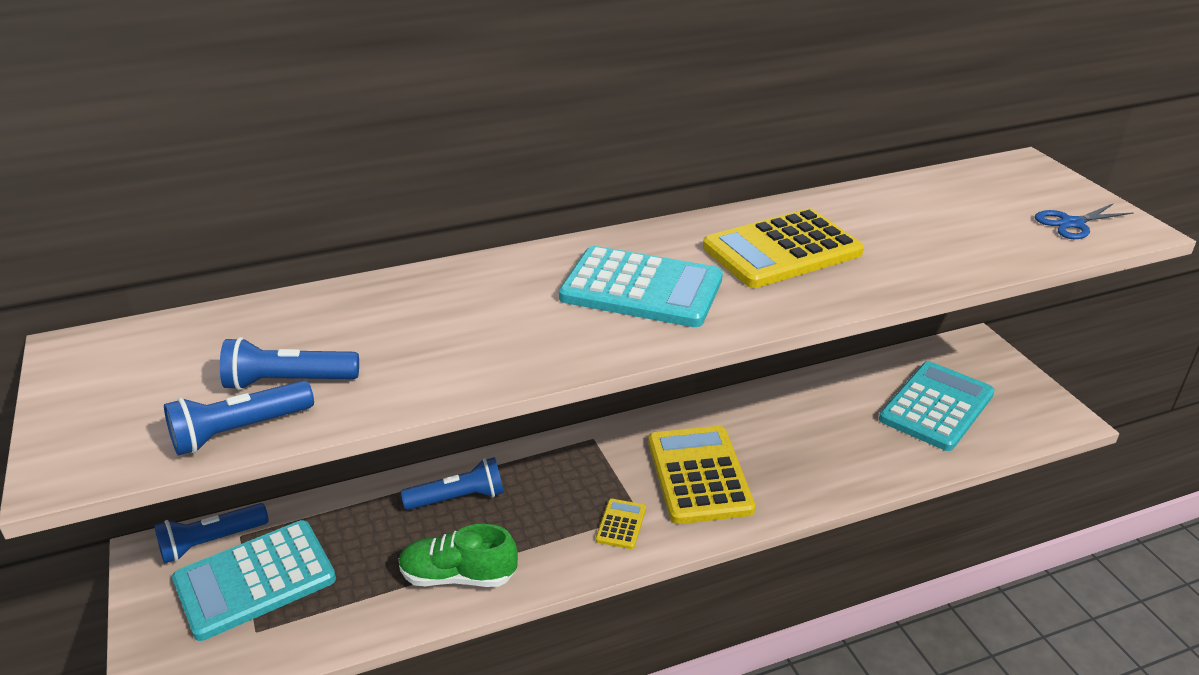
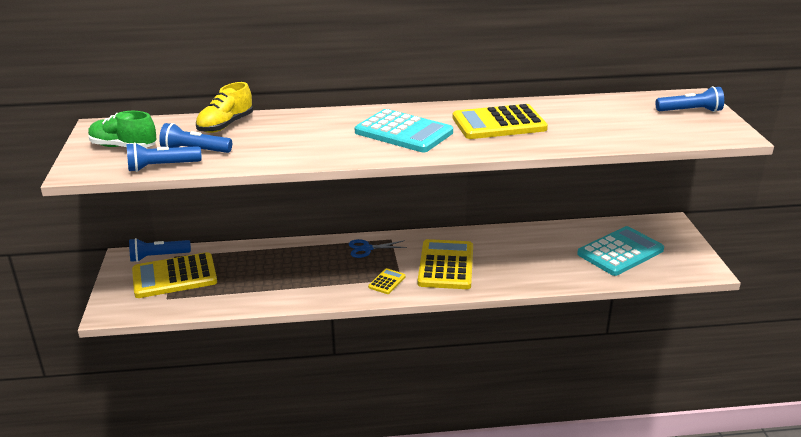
camera: 15 degrees right, 5 degrees down
turquoise calculator [172,520,336,641] -> yellow calculator [132,252,217,298]
green shoe [399,524,518,587] -> green shoe moved to [88,111,157,148]
blue flashlight [401,457,504,510] -> blue flashlight moved to [656,86,724,112]
blue scissors [1035,203,1134,239] -> blue scissors moved to [349,239,407,258]
none -> yellow shoe [196,82,253,133]

